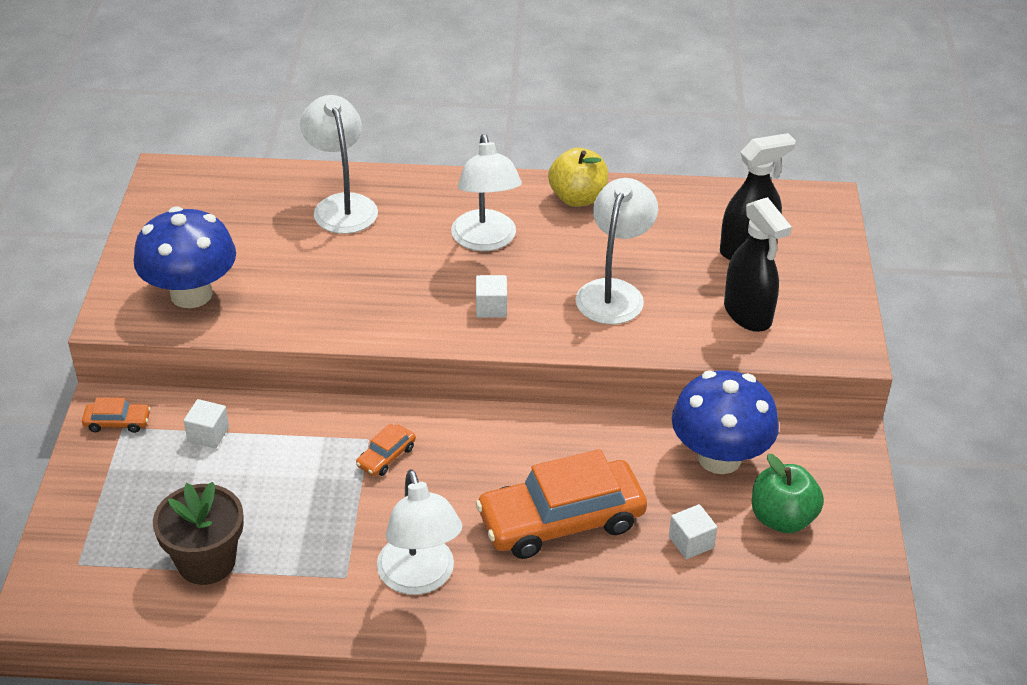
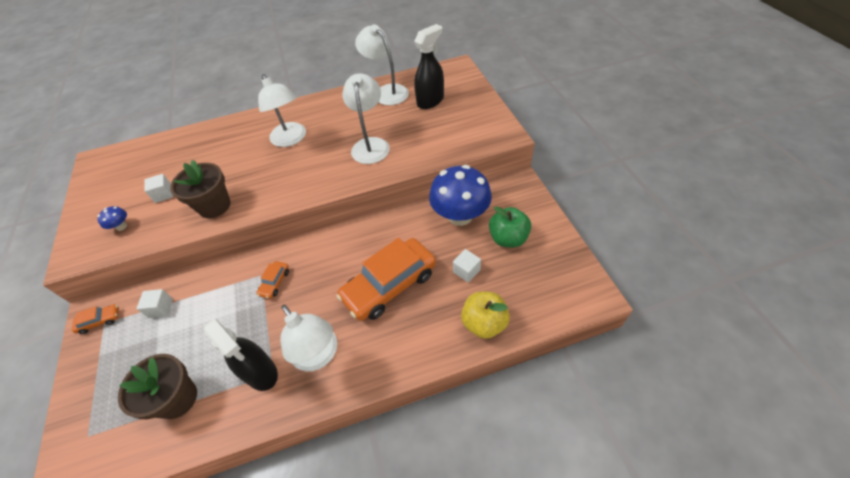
camera: 15 degrees left, 10 degrees up
blue mushroom [134,207,236,308] -> blue mushroom [97,206,127,231], size x0.41
white lamp [300,95,378,234] -> white lamp moved to [355,24,409,105]
white cube [476,275,507,318] -> white cube moved to [144,174,173,203]
yellow apple [548,148,608,207] -> yellow apple moved to [461,292,510,339]
black spray bottle [724,197,792,332] -> black spray bottle moved to [204,318,278,391]
none -> brown flower pot [170,160,231,218]

